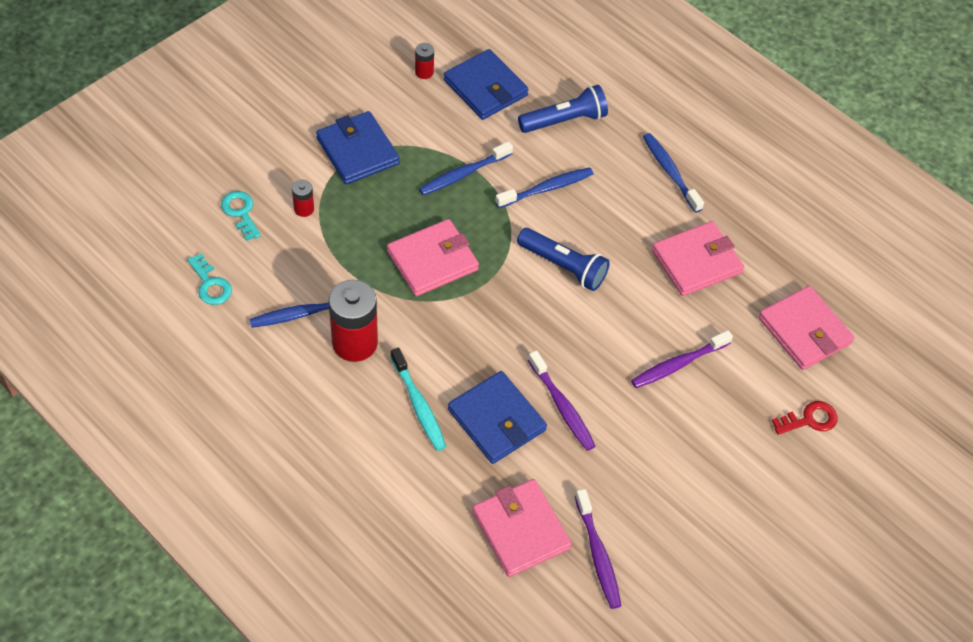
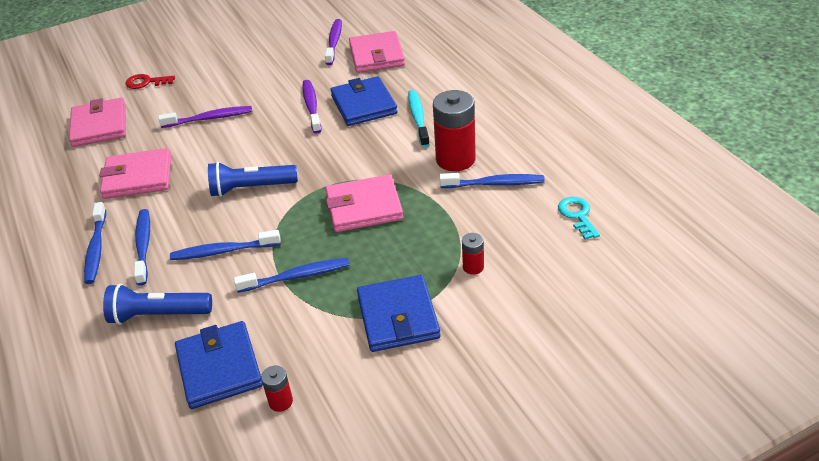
camera: 155 degrees left, 15 degrees down
turquoise key [221,191,261,241] -> none
blue flashlight [517,228,610,291] -> blue flashlight turned 60 degrees counterclockwise [208,162,298,197]
none -> blue toothbrush [134,209,150,285]

